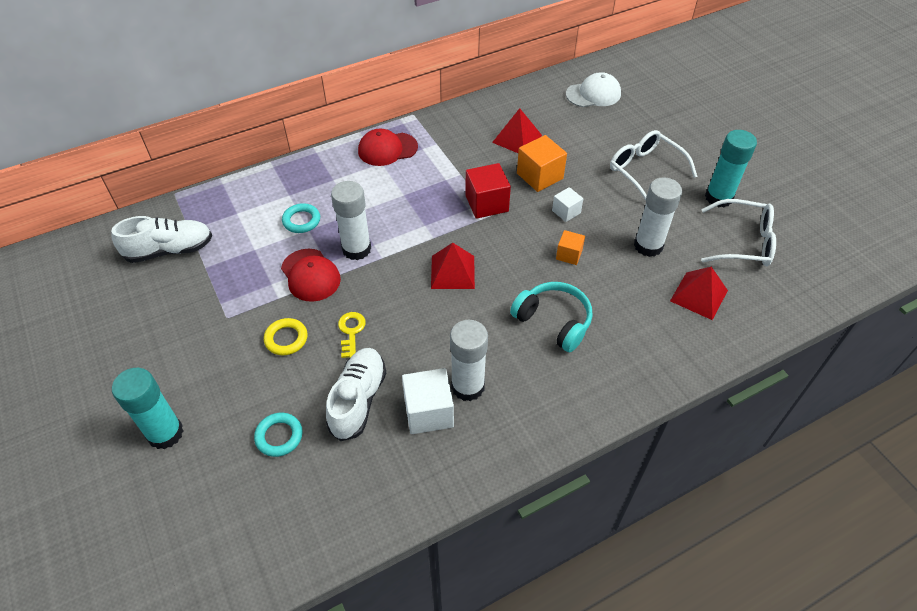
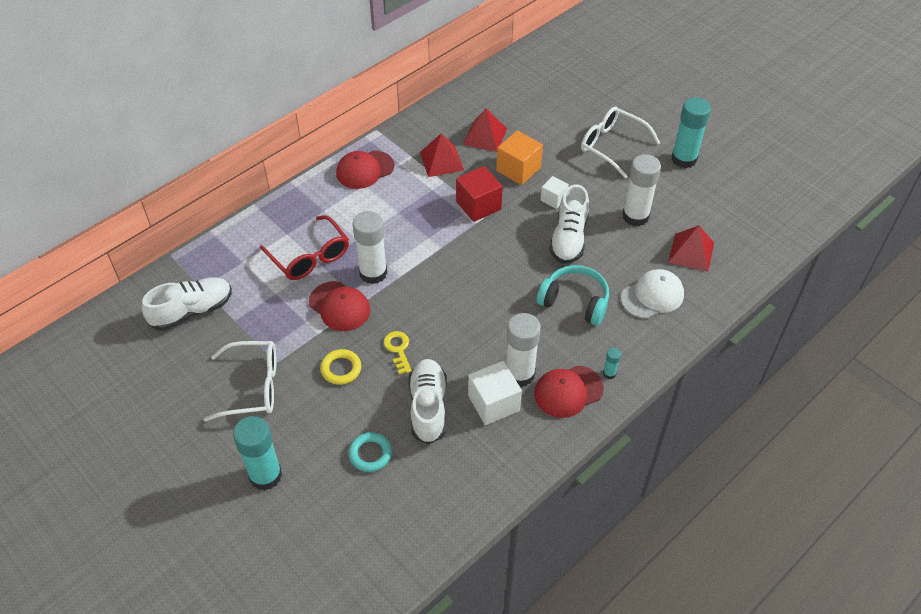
camera: 15 degrees left, 0 degrees up
turquoise ring [282,203,320,233] -> red glasses [260,215,349,280]
red pyramid [431,243,475,289] -> red pyramid moved to [420,133,464,177]
orange cube [556,230,585,265] -> white shoe [549,184,589,264]
white cap [566,72,621,107] -> white cap moved to [621,269,684,319]
white glasses [701,199,776,266] -> white glasses moved to [204,341,276,422]
none -> red cap [534,365,604,418]
none -> turquoise glue stick [603,348,621,379]

